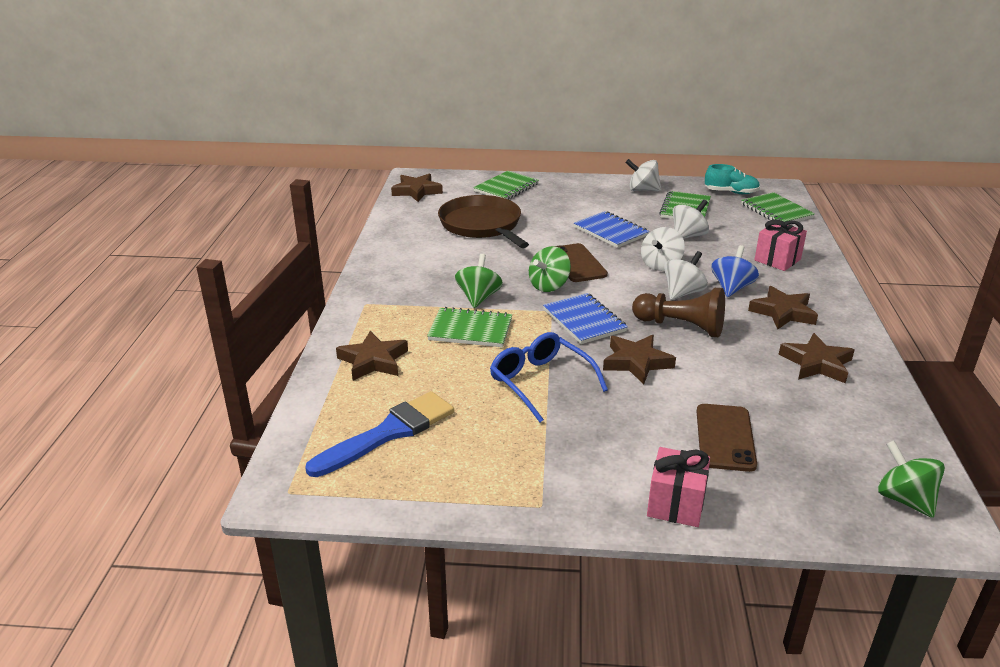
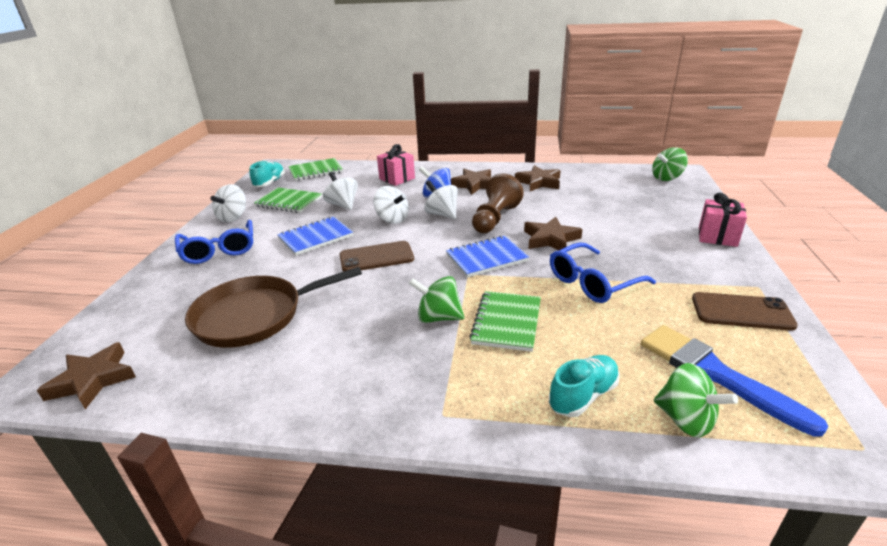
camera: 85 degrees left, 0 degrees up
brown star [336,331,408,381] -> turquoise shoe [549,355,620,417]
green notebook [473,171,539,200] -> none
green spinning top [529,246,571,292] -> green spinning top moved to [654,363,738,437]
brown phone [696,404,757,472] -> brown phone moved to [692,292,798,331]
none -> blue glasses [175,220,253,264]

